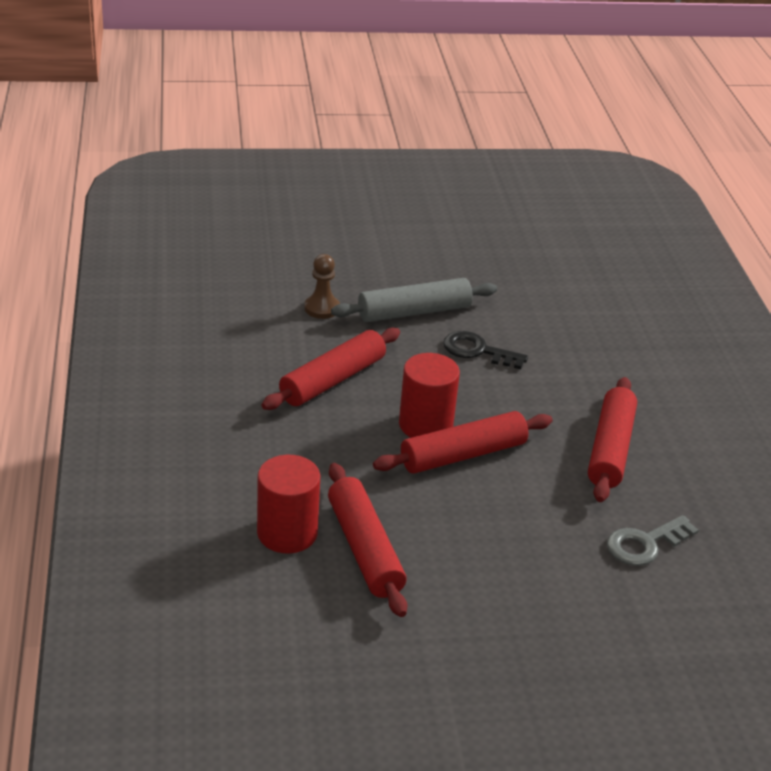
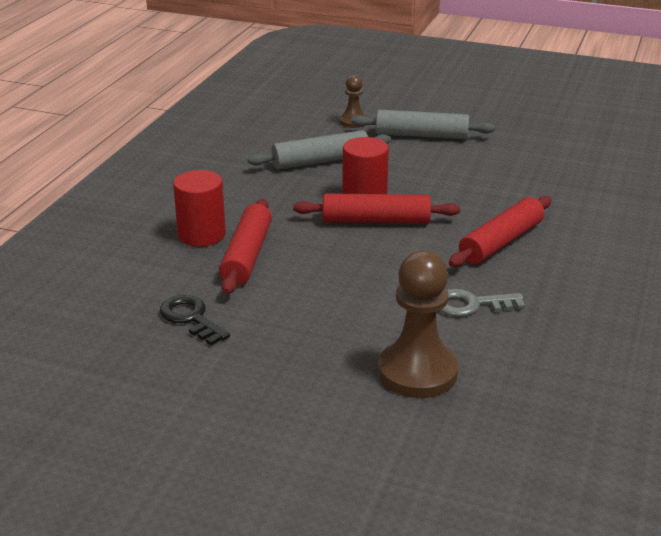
camera: 30 degrees right, 5 degrees down
red rolling pin [261,328,400,410] -> grey rolling pin [248,130,391,169]
black key [443,331,528,369] -> black key moved to [160,295,230,345]
none -> brown pawn [378,251,458,398]

